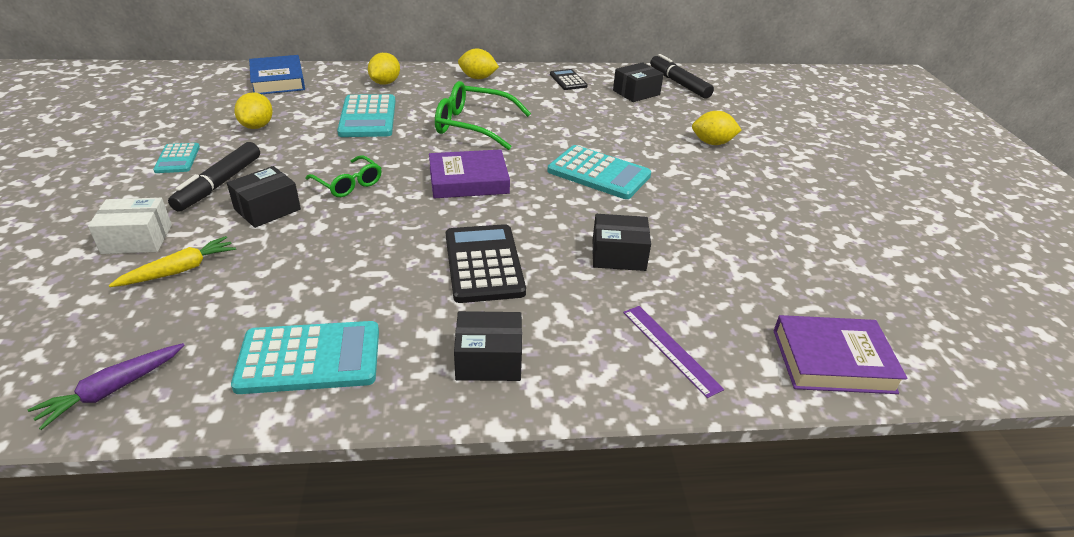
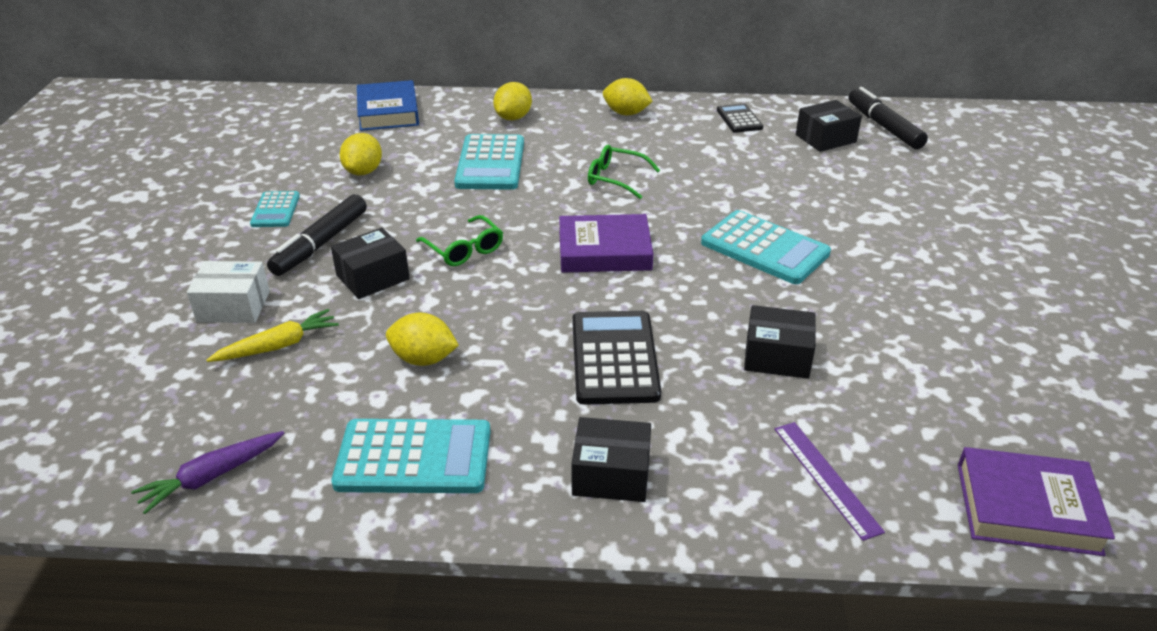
camera: 10 degrees right, 0 degrees up
green glasses [435,81,531,150] -> green glasses [588,145,660,199], size x0.61
yellow lemon [692,111,741,145] -> yellow lemon moved to [386,312,459,366]

